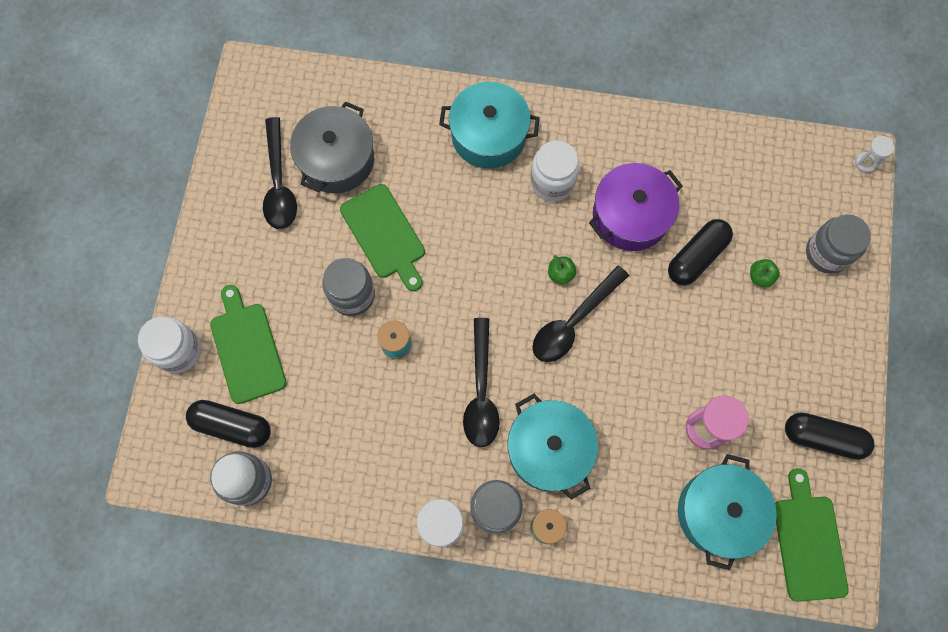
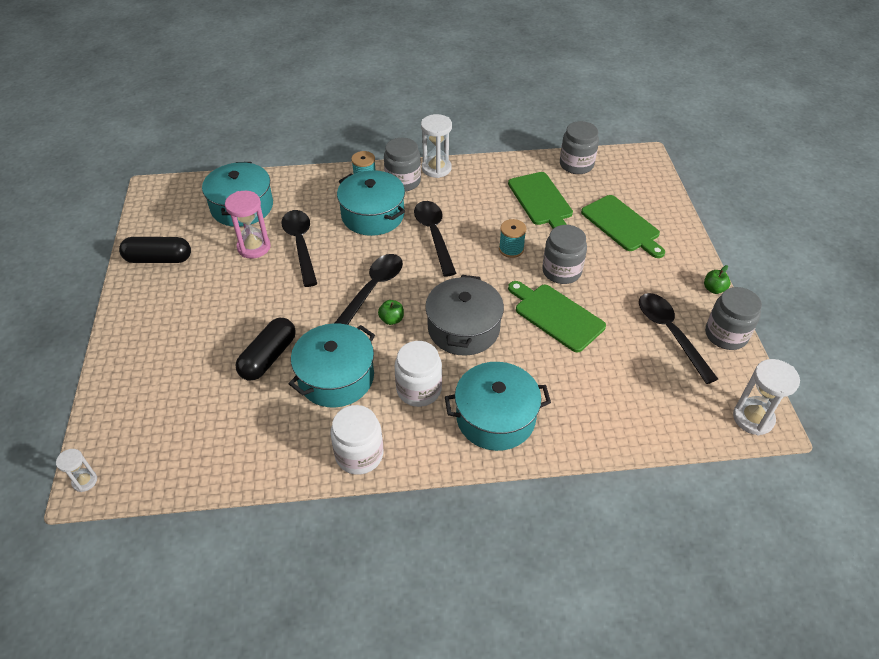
camera: 165 degrees right, 25 degrees down
white jar [138,317,201,373] -> white jar moved to [330,405,383,475]
black capsule [186,400,271,448] -> none
grey pot [290,101,374,193] -> grey pot moved to [425,275,504,356]
purple pot [589,163,683,251] -> turquoise pot [289,323,375,407]
green apple [750,259,780,287] -> green apple moved to [704,265,730,294]
green cutting board [775,468,849,602] -> green cutting board moved to [508,172,573,229]
grey jar [806,214,871,274] -> grey jar moved to [705,287,762,350]
none -> black spoon [281,210,317,287]
none -> white hourglass [733,359,800,436]

